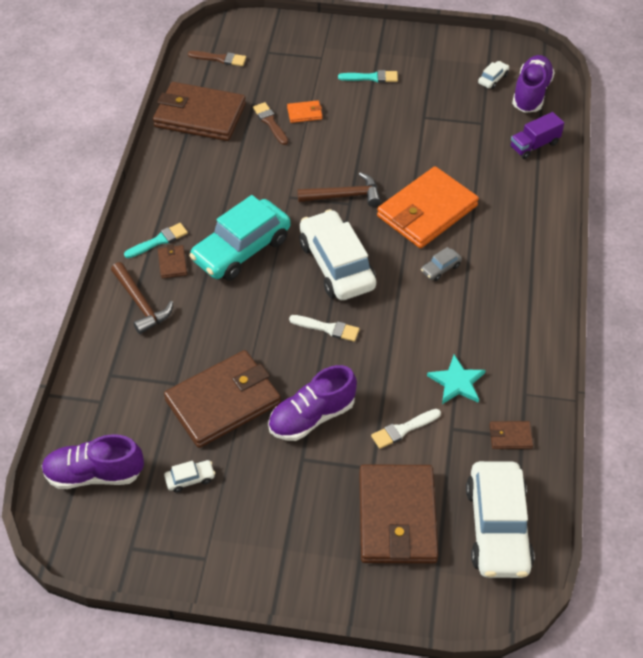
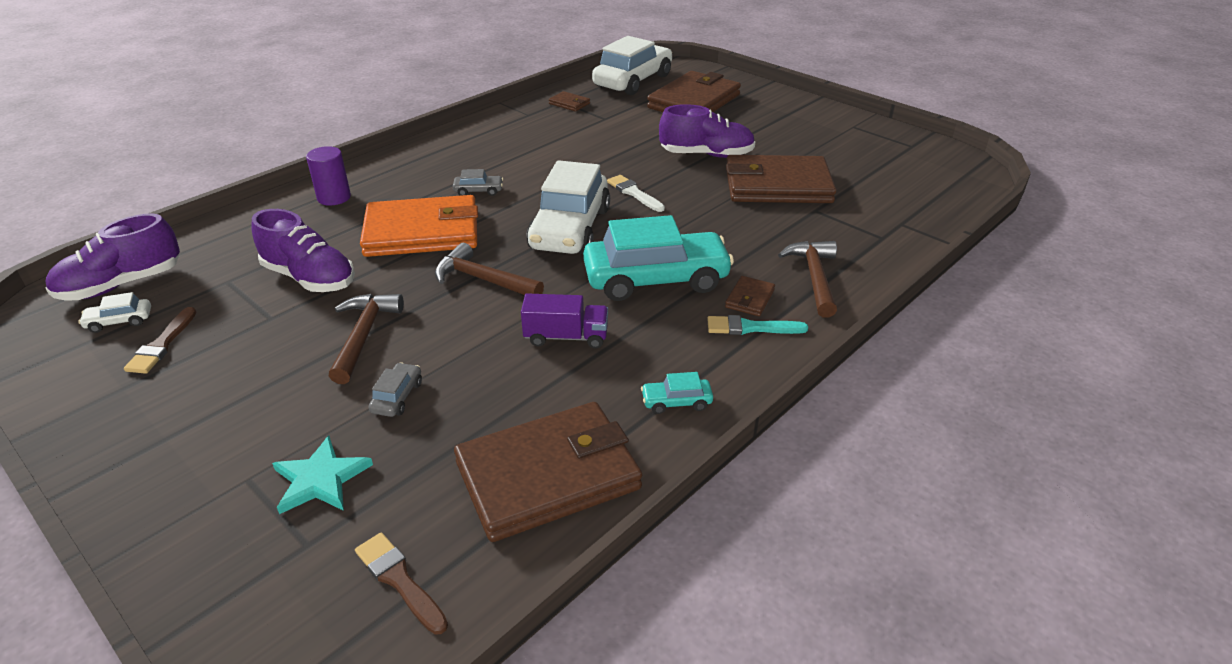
camera: 145 degrees left, 15 degrees down
purple shoe [42,434,144,489] -> purple shoe moved to [252,209,355,292]
brown wallet [153,82,246,141] -> brown wallet turned 75 degrees counterclockwise [454,402,642,542]
white car [164,460,215,493] -> none
brown brush [253,102,288,145] -> brown brush moved to [124,307,197,374]
orange wallet [287,100,322,123] -> grey car [368,362,422,417]
turquoise brush [338,70,398,83] -> none
white brush [371,409,441,449] -> none
turquoise star [427,355,486,404] -> turquoise star moved to [272,436,373,514]
purple truck [510,112,564,159] -> purple truck moved to [521,293,608,349]
none -> purple cylinder [306,146,351,206]
none -> brown hammer [329,294,404,384]
none -> turquoise car [641,372,713,414]

